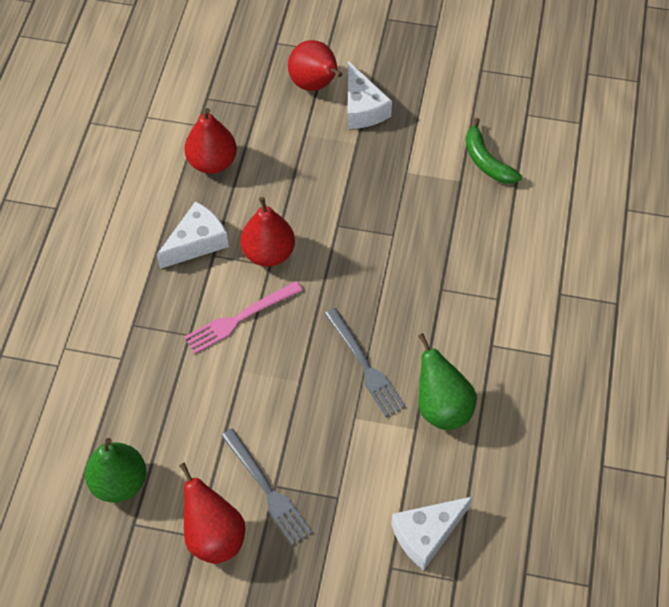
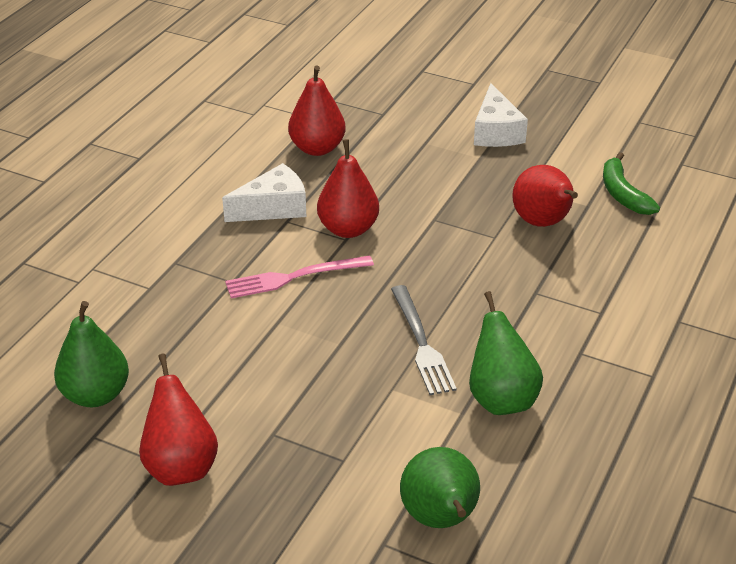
camera: 15 degrees right, 20 degrees down
grey fork [221,428,312,546] -> none
red pear [288,40,342,91] -> red pear moved to [512,165,578,227]
white cheese [391,496,473,570] -> green pear [400,447,480,528]

